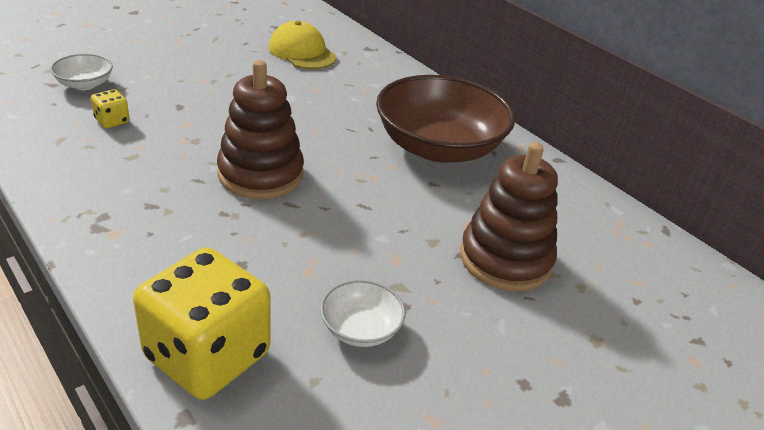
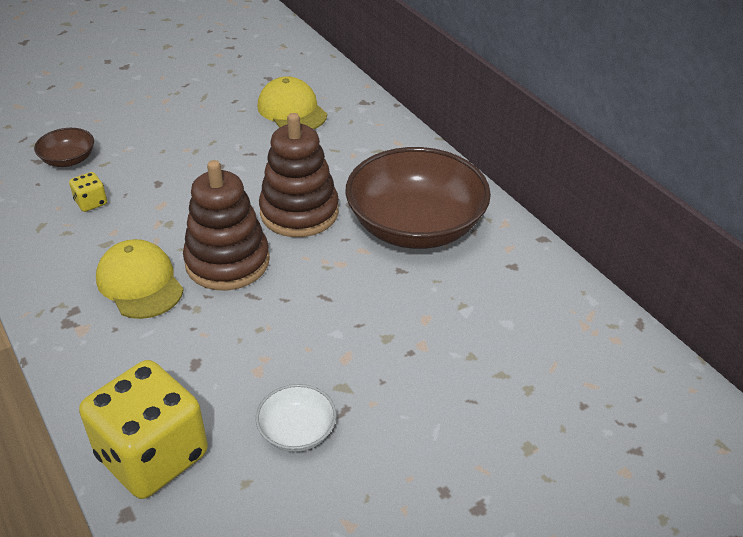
camera: 10 degrees right, 5 degrees up
white bowl [50,54,113,90] -> brown bowl [34,128,94,167]
brown stacking toy [460,142,558,291] -> brown stacking toy moved to [259,113,339,237]
none -> yellow cap [96,239,184,319]

